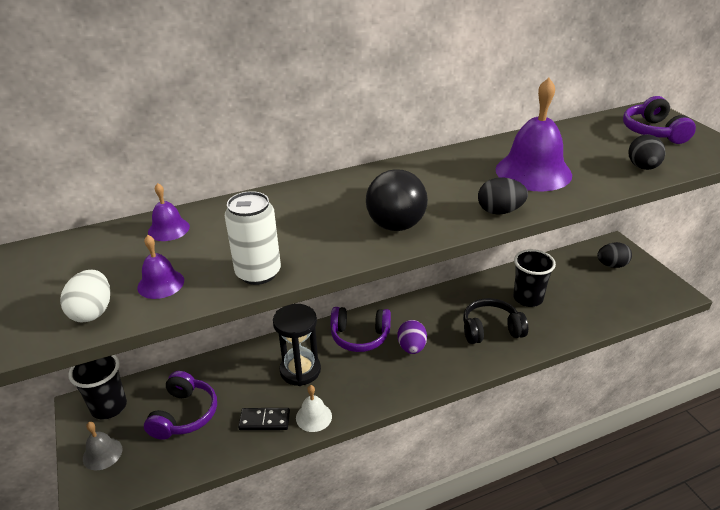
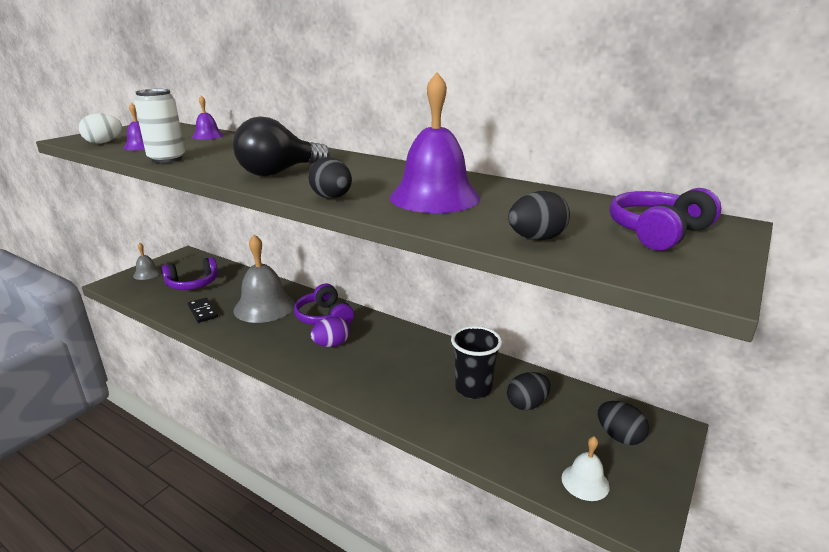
camera: 55 degrees right, 10 degrees down
black cup [68,355,127,419] -> none
black hourglass [273,304,321,386] -> grey bell [233,234,295,323]
white bell [296,385,332,432] -> white bell moved to [562,436,610,501]
black headphones [463,298,528,344] -> none
none -> black egg [507,372,551,410]

